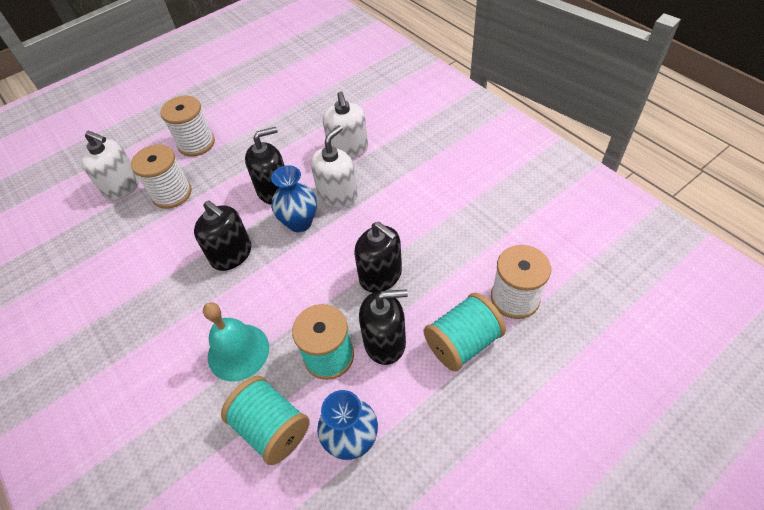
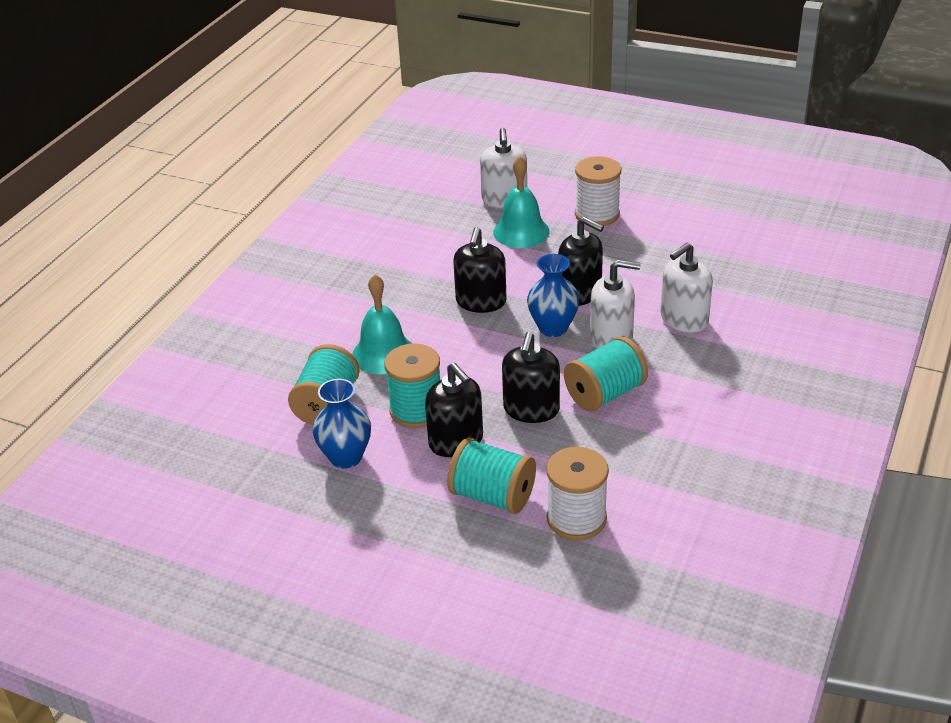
camera: 60 degrees right, 15 degrees down
white spool [131,144,192,209] -> turquoise bell [493,156,550,248]
none -> turquoise spool [564,337,648,412]

